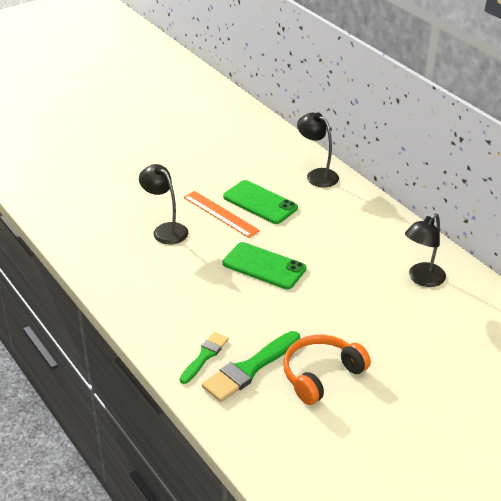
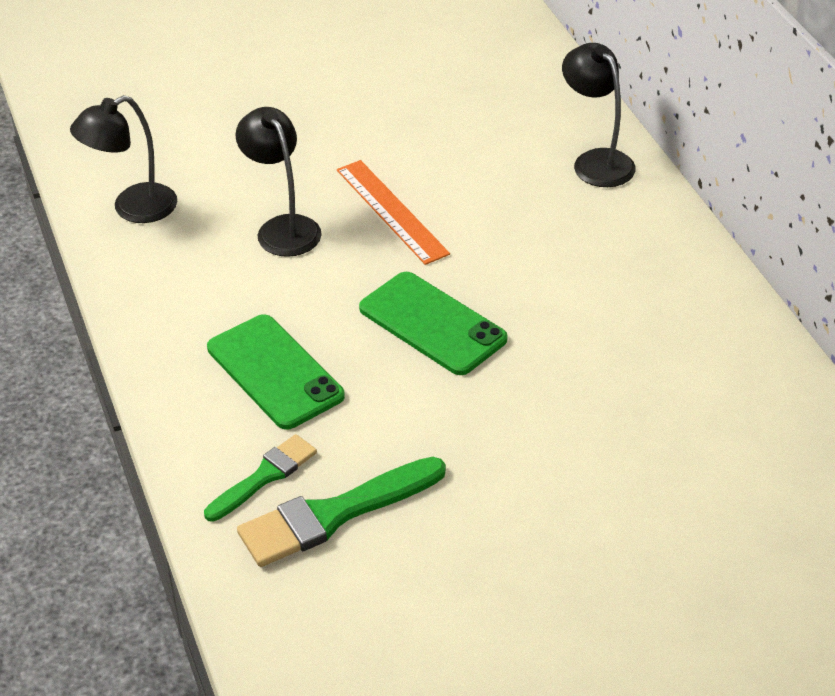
camera: 15 degrees right, 5 degrees up
green phone [223,180,298,224] -> green phone moved to [207,314,345,430]
orange headphones [283,335,371,405] -> none
black lamp [405,213,446,287] -> black lamp moved to [70,95,177,223]

